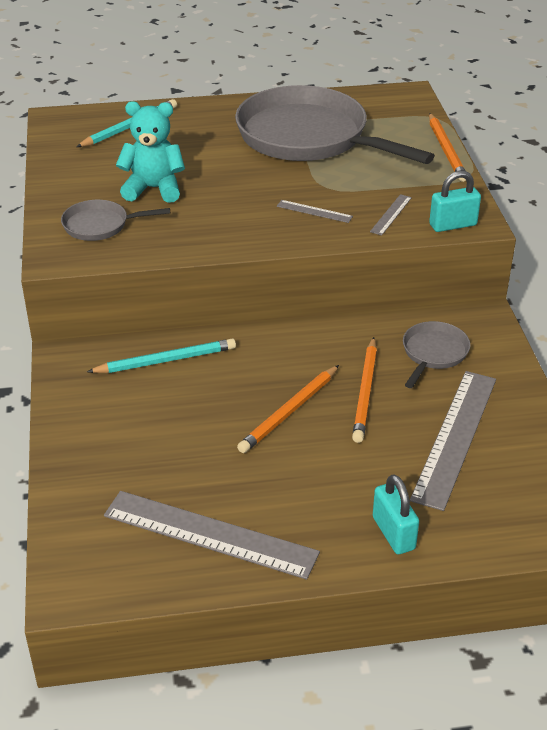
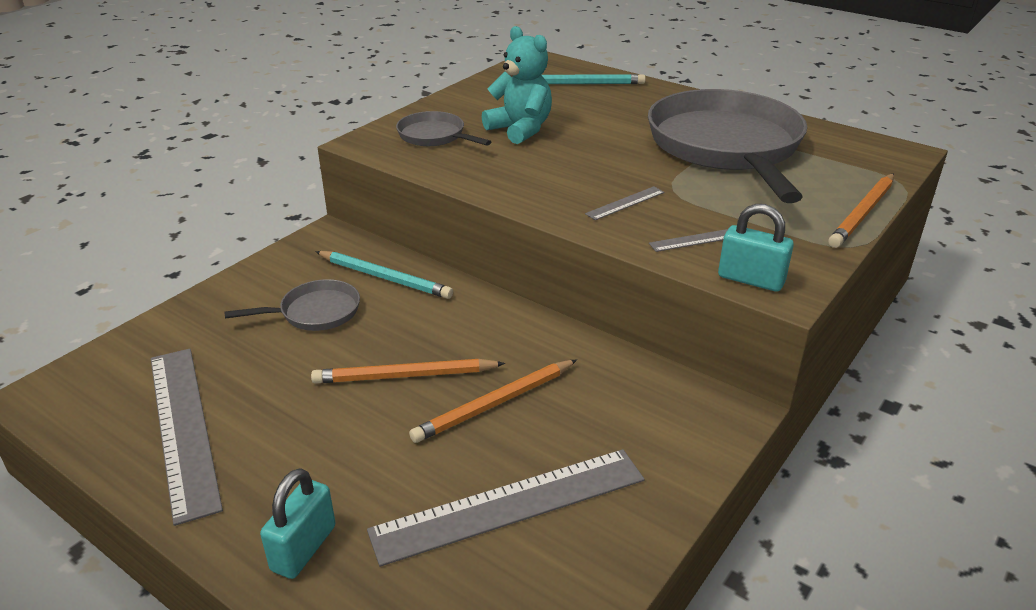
camera: 45 degrees right, 5 degrees down
grey ruler [277,200,353,223] -> grey ruler turned 75 degrees clockwise [585,186,664,220]
grey pan [403,321,471,388] -> grey pan moved to [224,279,360,331]

